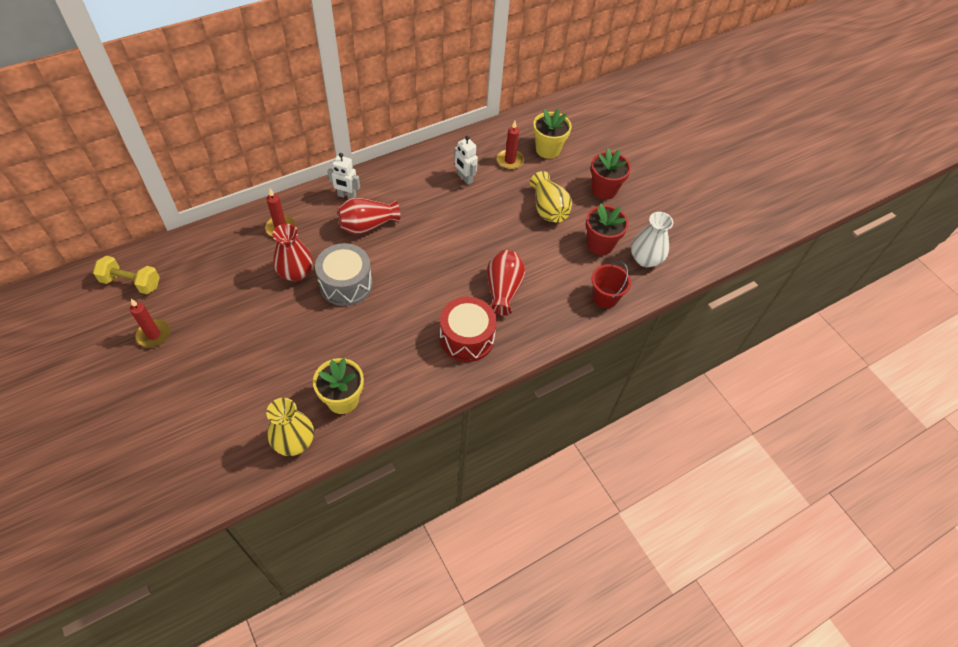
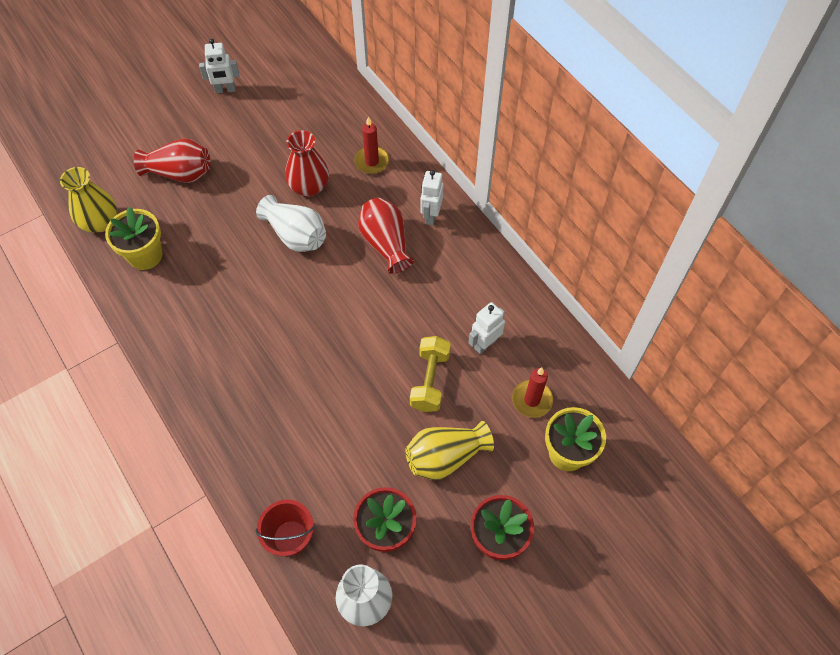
camera: 90 degrees right, 5 degrees up
yellow dumbbell [93,256,160,294] -> yellow dumbbell moved to [410,336,451,412]
red candle [130,299,171,348] -> white robot [199,39,239,93]
grey drum [315,243,373,306] -> white vase [256,195,326,252]
red drum [440,297,497,362] -> none
red vase [487,250,525,315] -> red vase moved to [134,138,210,183]

